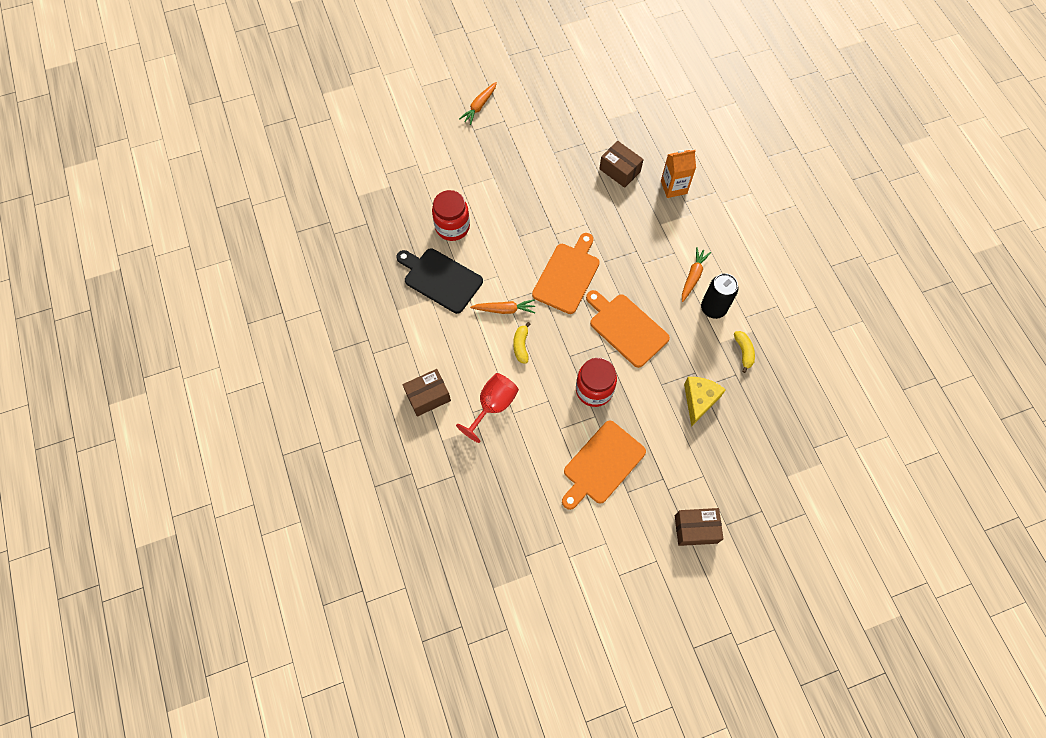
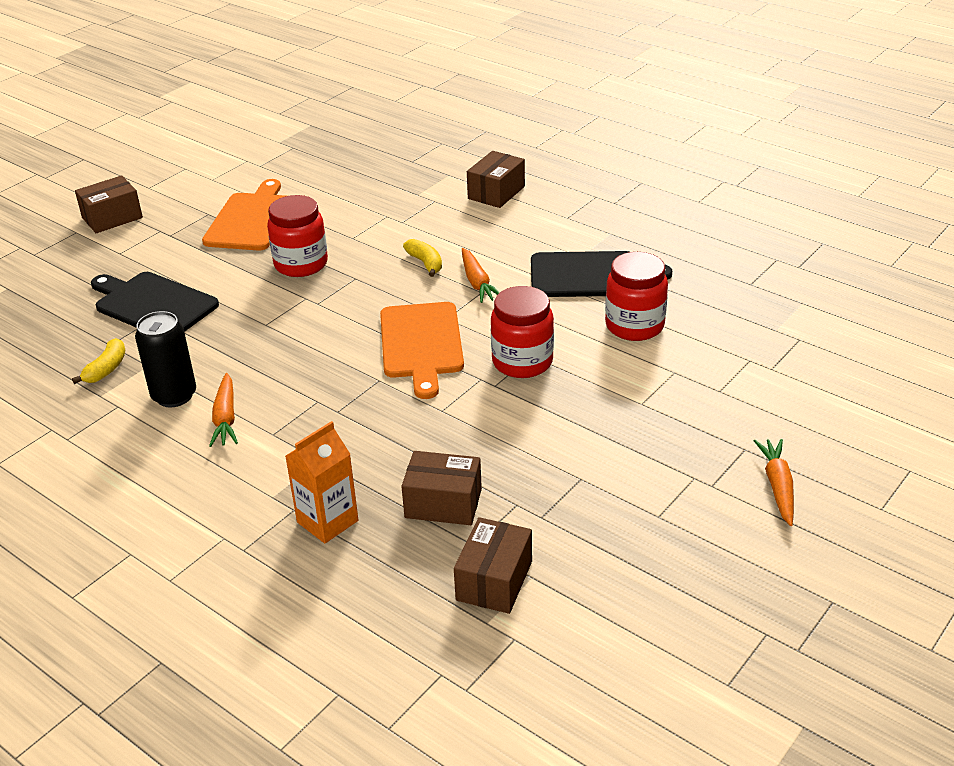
camera: 150 degrees right, 30 degrees down
red goblet [456,373,519,443] -> none
orange carrot [470,299,536,314] -> orange carrot turned 75 degrees counterclockwise [462,248,500,303]
orange cutting board [586,290,670,368] -> none
yellow cheese [684,377,726,427] -> black cutting board [91,272,219,332]
yellow banana [734,331,755,373] -> yellow banana turned 120 degrees counterclockwise [72,338,125,384]
none -> brown box [454,517,532,614]
none -> red jar [491,286,554,378]

